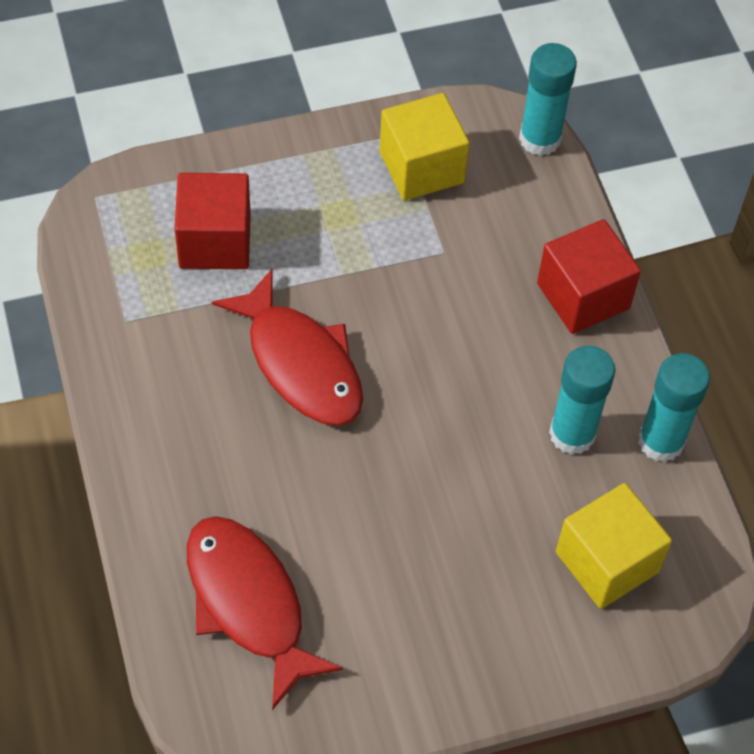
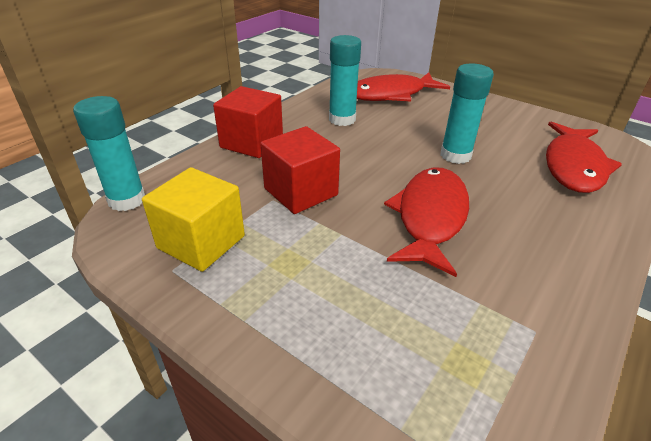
camera: 125 degrees left, 20 degrees down
red cube [175,173,251,269] -> red cube moved to [260,126,340,214]
yellow cube [556,483,672,609] -> red fish [357,72,450,102]
turquoise glue stick [638,353,710,462] -> turquoise glue stick moved to [440,63,494,164]

